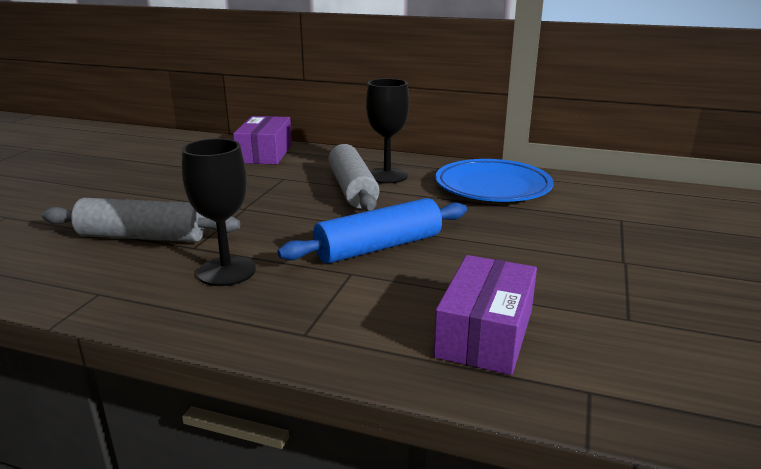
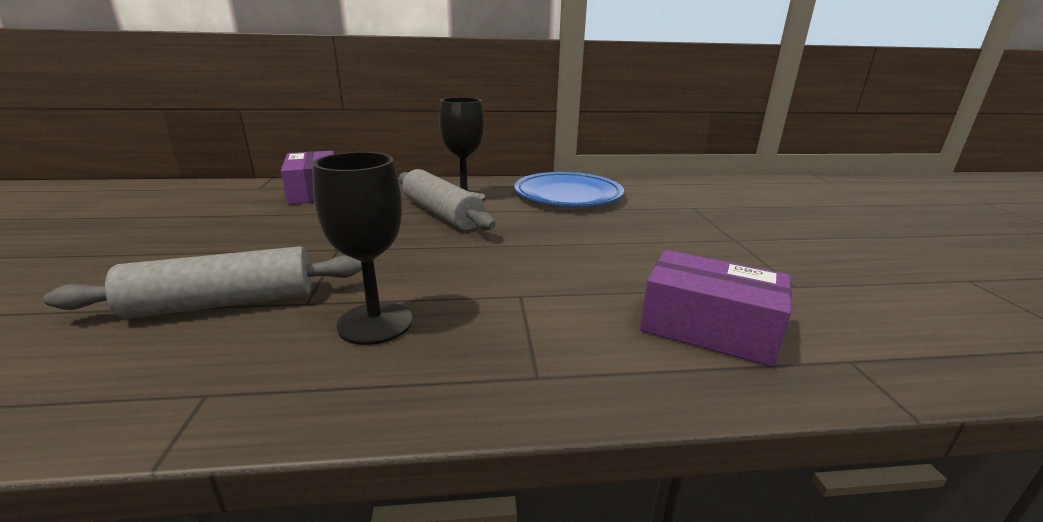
camera: 25 degrees left, 0 degrees up
blue rolling pin [277,198,467,263] -> none
purple box [434,255,537,375] -> purple box turned 60 degrees counterclockwise [640,250,792,367]

